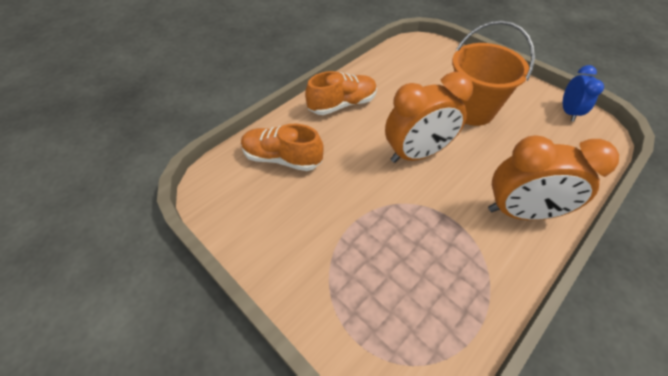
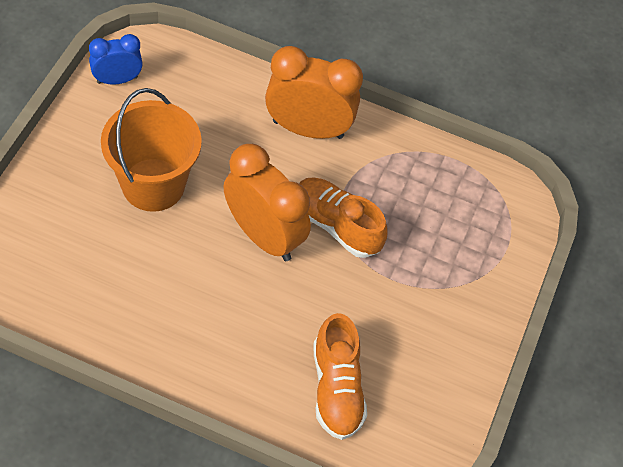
camera: 120 degrees left, 5 degrees up
orange shoe [305,71,377,115] -> orange shoe moved to [299,177,387,258]
orange clock [488,135,619,220] -> orange clock turned 60 degrees counterclockwise [265,46,363,139]

